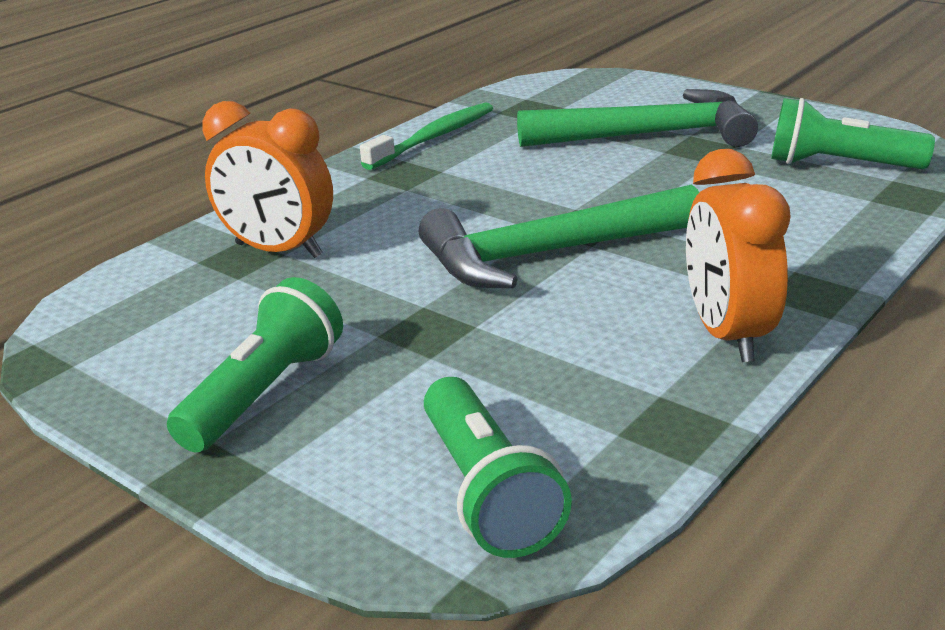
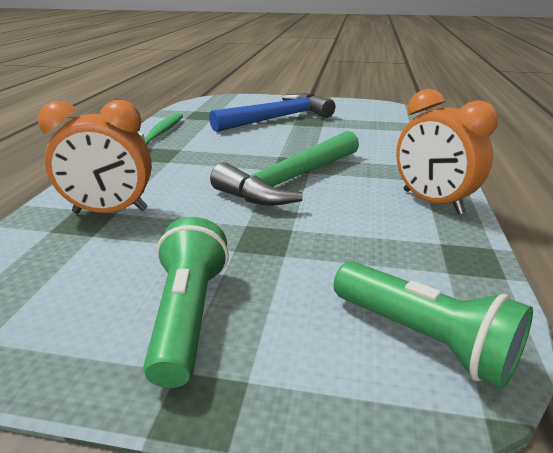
camera: 30 degrees left, 0 degrees up
green hammer [517,89,758,147] -> blue hammer [209,93,335,132]
green flashlight [771,98,935,169] -> none

